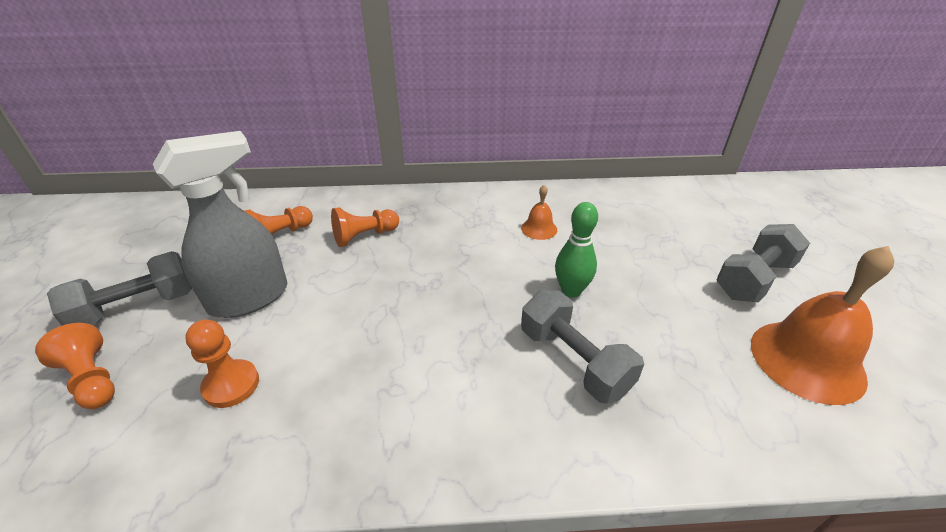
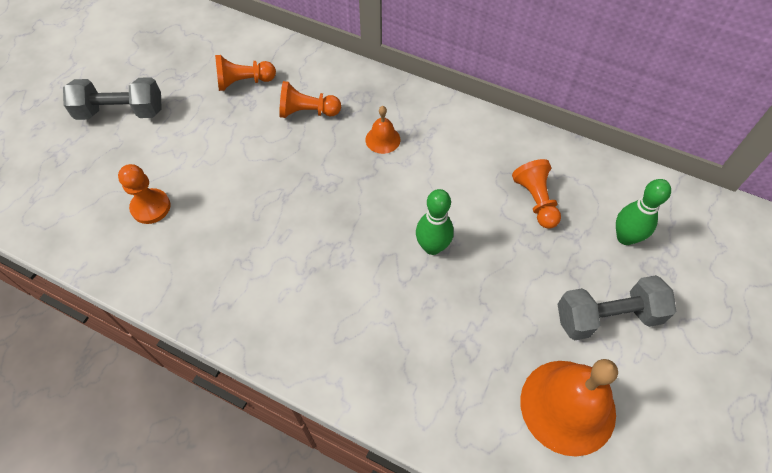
camera: 30 degrees right, 20 degrees up
orange pawn [35,323,115,409] -> orange pawn moved to [512,159,561,229]
grey spray bottle [153,131,288,318] -> none
orange bell [521,185,557,240] -> orange bell moved to [365,106,401,154]
grey dumbbell [521,290,644,404] -> none
none -> green bowling pin [616,179,671,245]

